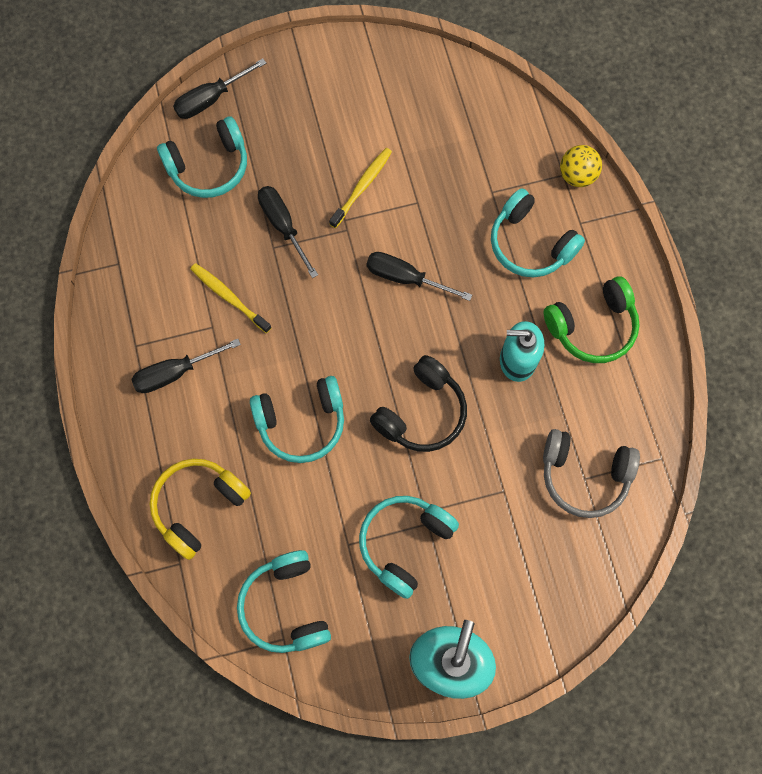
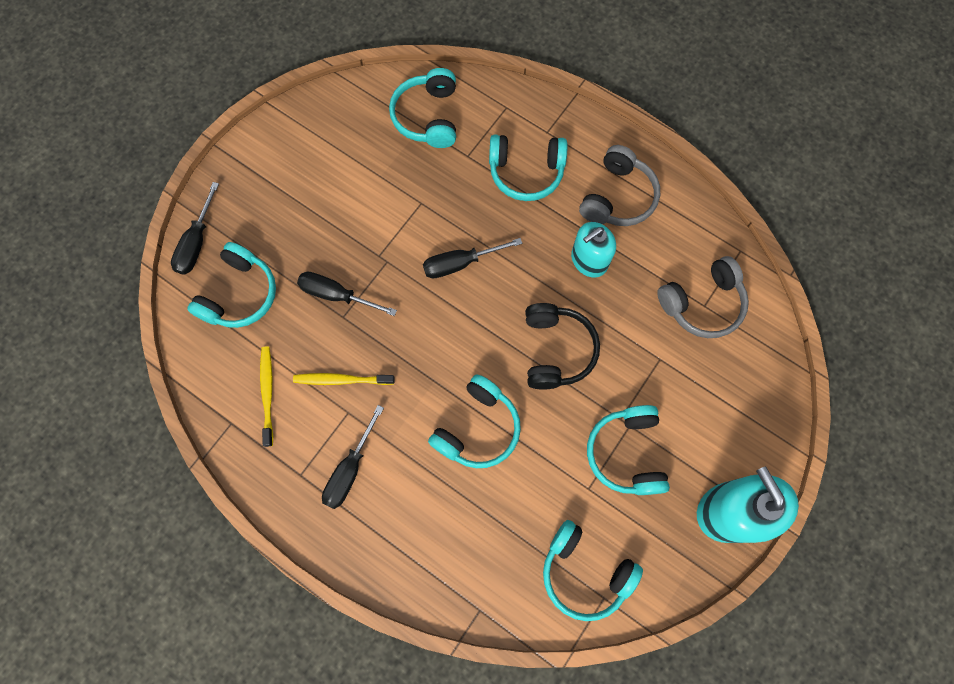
camera: 40 degrees left, 0 degrees up
yellow headphones [150,459,251,560] -> none
yellow toothbrush [329,148,392,228] -> yellow toothbrush moved to [260,347,273,447]
green headphones [544,276,640,363] -> grey headphones [579,145,660,226]
yellow ball [560,145,602,187] -> none
none -> turquoise headphones [389,68,456,148]

